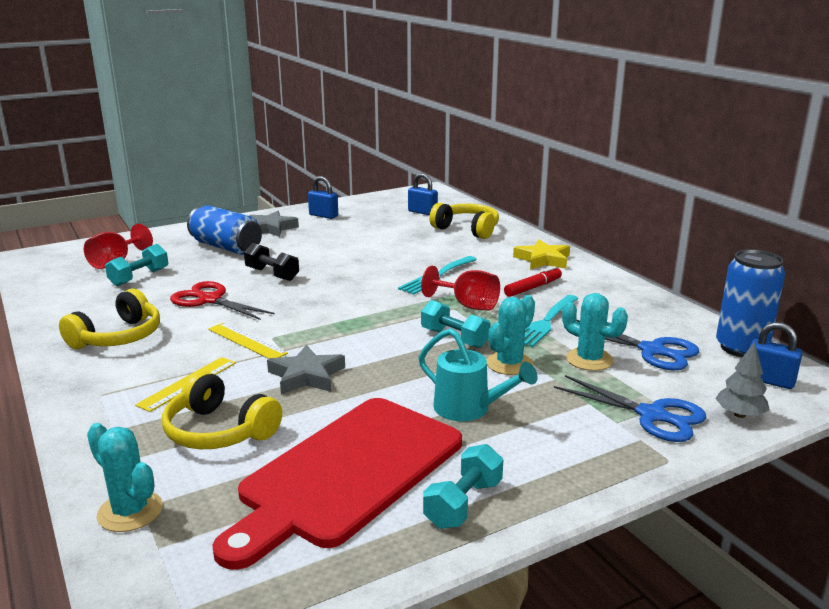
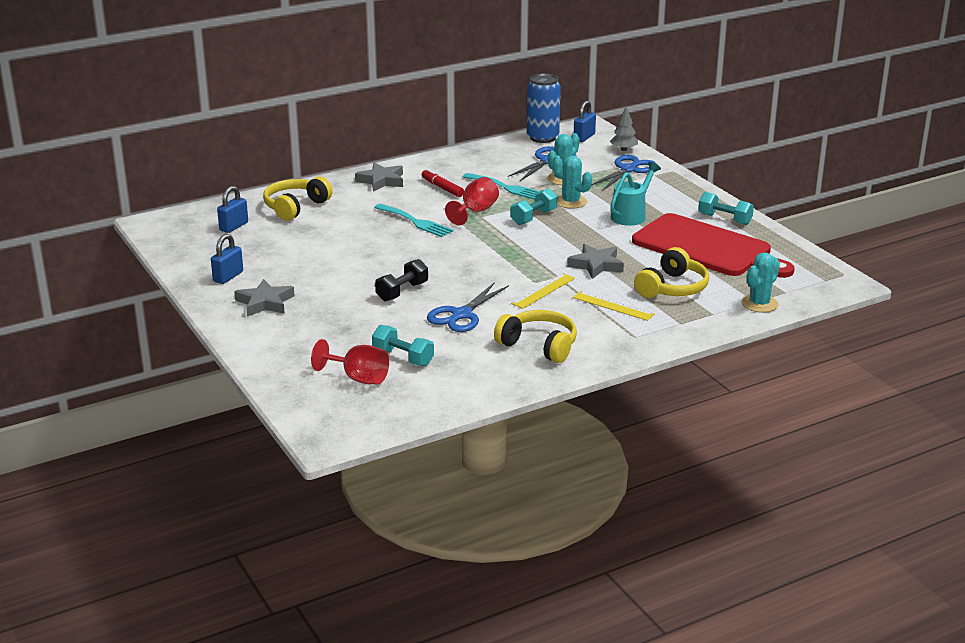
camera: 90 degrees left, 5 degrees up
red scissors [170,281,275,320] -> blue scissors [427,282,509,332]
blue can [187,205,262,255] -> none
yellow star [513,239,570,270] -> grey star [355,163,403,192]

